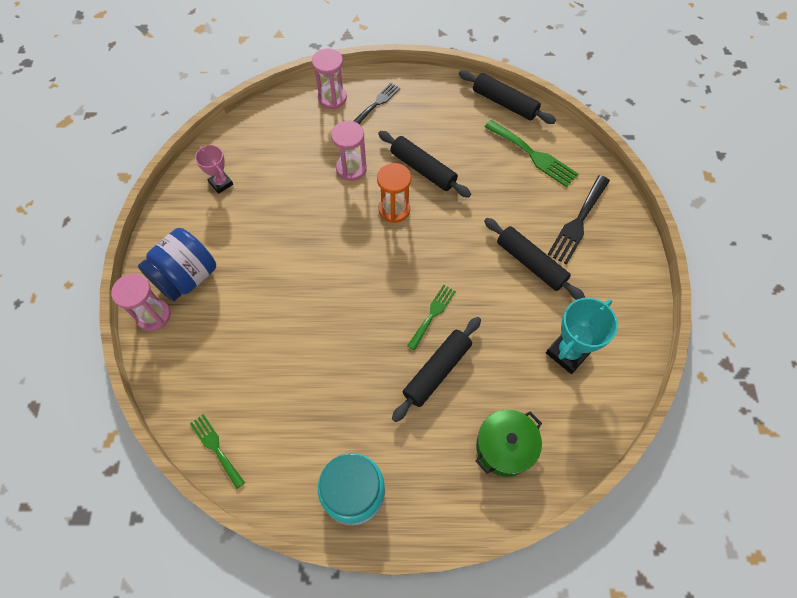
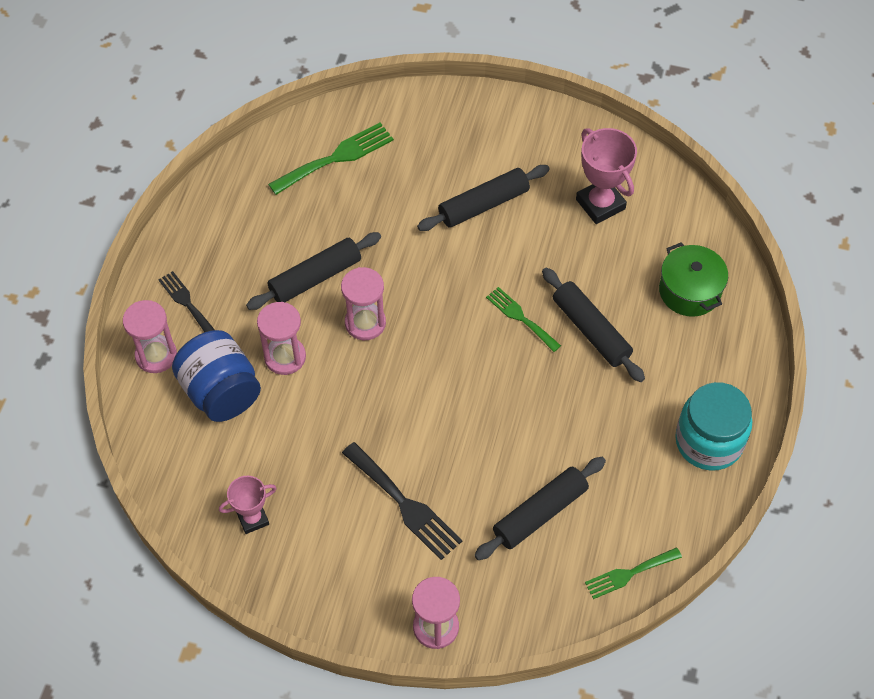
camera: 75 degrees left, 5 degrees down
blue jar [138,228,216,302] -> blue jar moved to [172,330,261,422]
orange hourglass [377,163,411,223] -> pink hourglass [341,267,386,340]
black rolling pin [459,70,556,124] -> black rolling pin moved to [474,457,606,560]
turquoise trophy [546,298,618,374] -> pink trophy [576,128,637,224]
black fork [547,175,610,264] -> black fork moved to [342,442,462,560]

